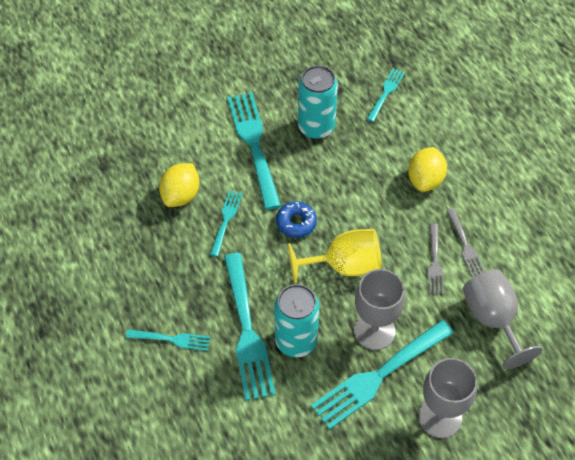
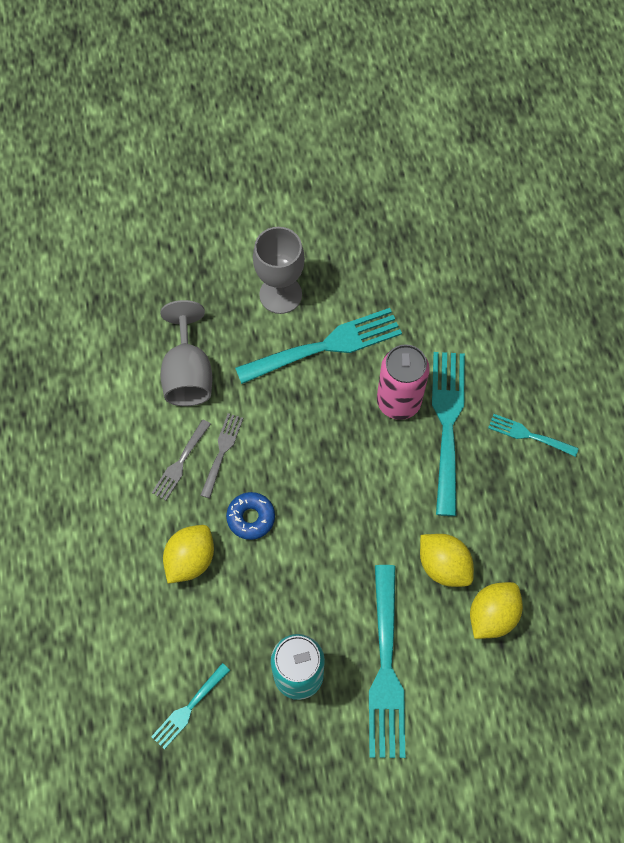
camera: 165 degrees left, 10 degrees up
turquoise fork [210,190,242,257] -> yellow lemon [420,534,474,587]
turquoise can [274,284,320,357] -> pink can [377,344,430,420]
blue donut [276,201,317,238] -> blue donut moved to [226,492,275,540]
yellow goblet [288,229,382,284] -> none
grey goblet [354,269,405,350] -> none
grey fork [447,209,485,277] -> grey fork turned 150 degrees counterclockwise [152,419,211,501]

